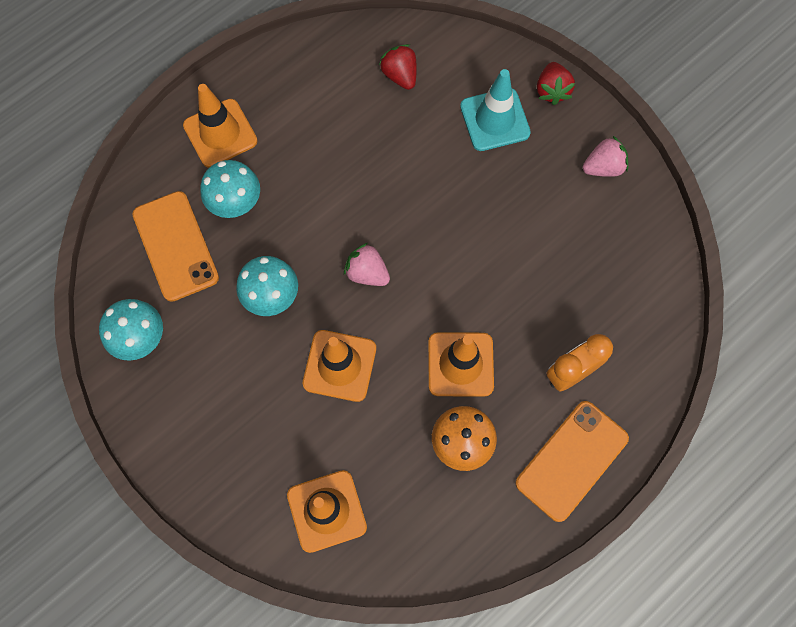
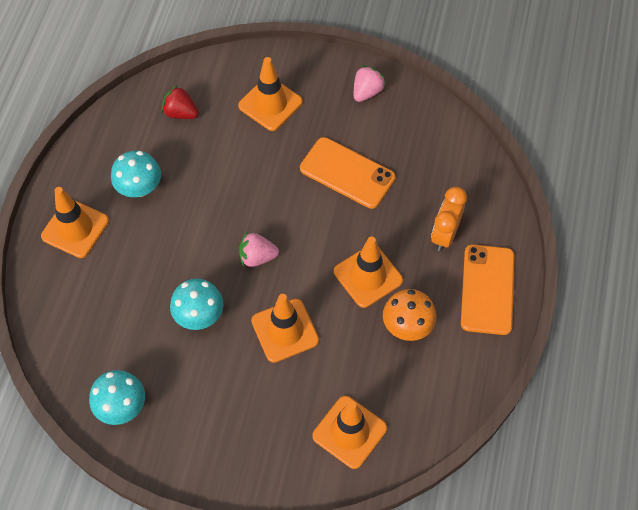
camera: 35 degrees left, 10 degrees down
orange phone [132,191,219,302] -> orange phone moved to [300,137,395,209]
turquoise mushroom [200,160,260,218] -> turquoise mushroom moved to [111,151,161,197]
turquoise traffic cone [460,69,531,151] -> orange traffic cone [238,57,303,131]
red strawberry [537,62,575,105] -> none

